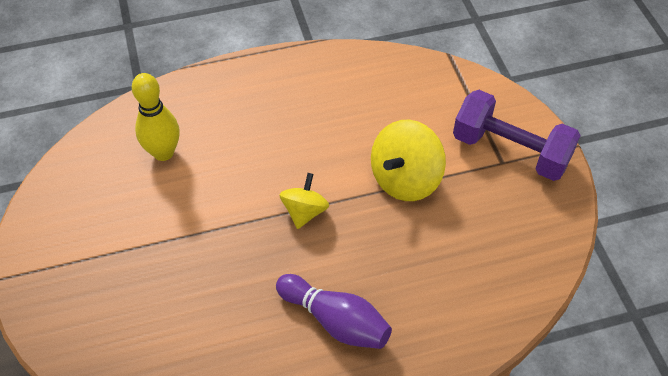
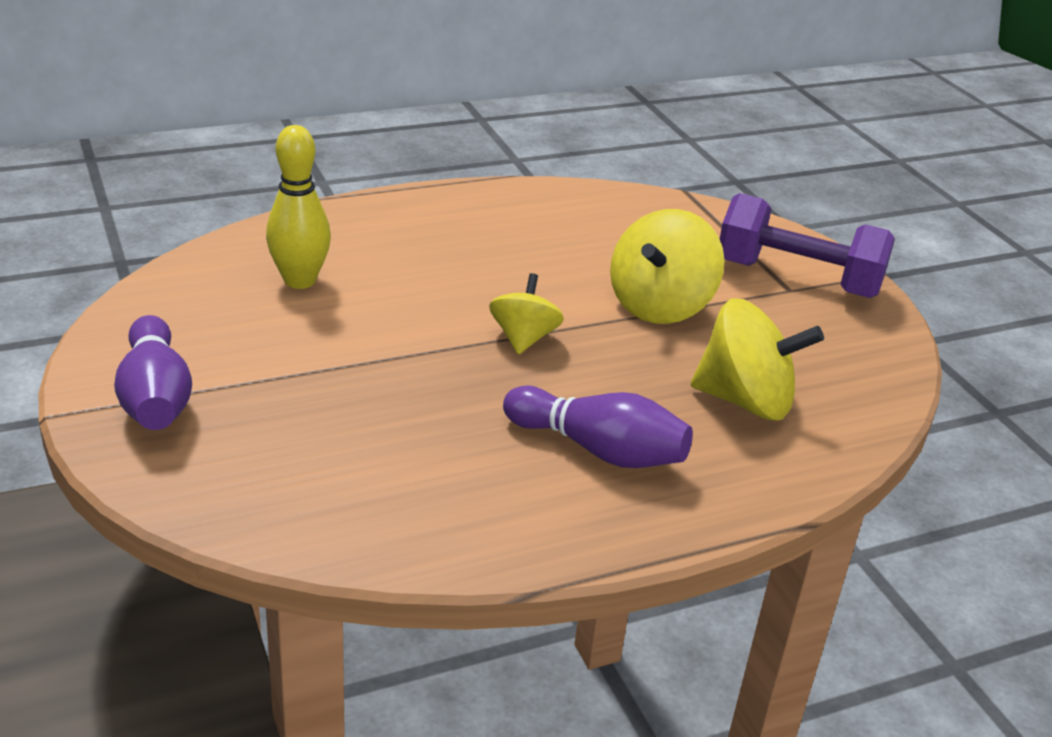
camera: 10 degrees left, 20 degrees down
none -> purple bowling pin [114,315,192,430]
none -> yellow spinning top [691,298,824,420]

